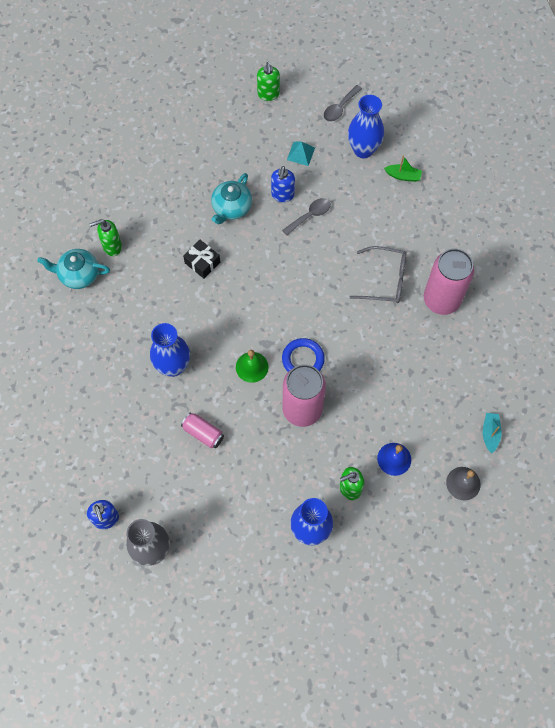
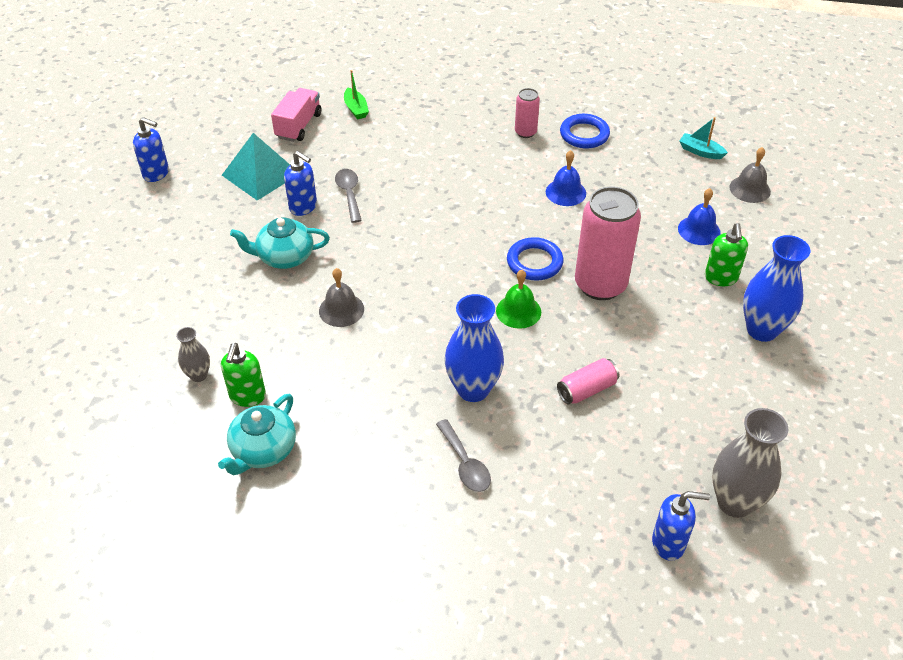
camera: 65 degrees left, 20 degrees down
black gift [183,240,220,279] -> grey bell [319,268,364,327]
turquoise teapot [211,173,252,225] -> turquoise teapot turned 120 degrees clockwise [230,217,330,269]
green soap dispenser [257,62,280,101] -> blue soap dispenser [133,117,169,182]
turquoise pyramid [287,141,315,166] -> turquoise pyramid [222,133,290,201], size x1.83
grey spoon [324,85,362,122] -> grey spoon moved to [436,419,491,492]
blue vase [348,95,384,158] -> pink truck [271,88,321,142]
grey glasses [350,246,406,303] -> none
green boat [384,155,422,182] -> green boat turned 120 degrees clockwise [344,70,369,120]
pink can [424,248,474,315] -> pink can [515,88,540,138], size x0.49
none -> grey vase [176,327,210,382]
none -> blue bell [546,150,586,206]
none -> blue ring [560,114,610,149]

